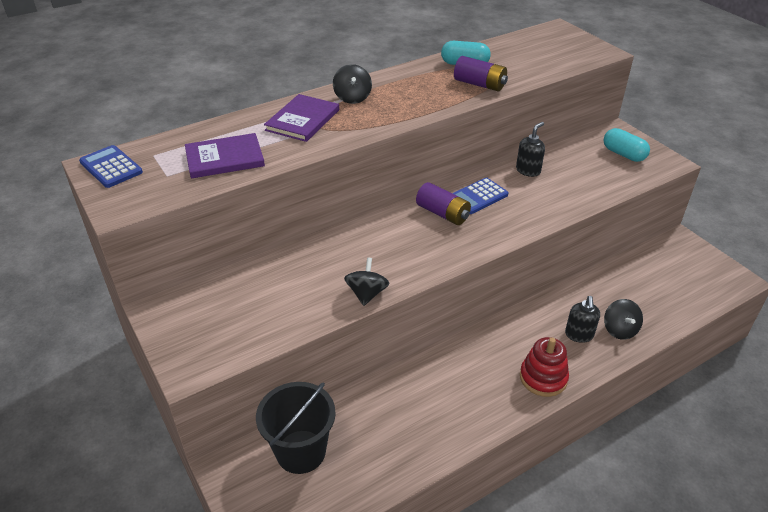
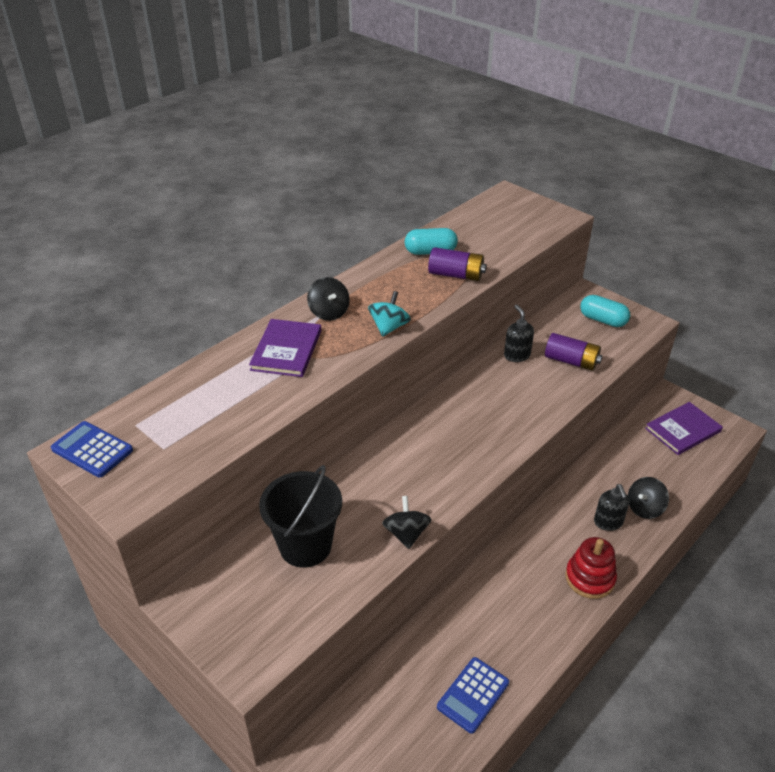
camera: 15 degrees left, 0 degrees up
purple book [185,133,265,179] -> purple book moved to [645,402,723,455]
black bucket [256,382,336,474] -> black bucket moved to [259,465,342,568]
purple battery [416,182,471,225] -> purple battery moved to [545,333,602,371]
blue calculator [452,177,509,214] -> blue calculator moved to [437,657,509,734]
black soap dispenser [516,122,545,177] -> black soap dispenser turned 45 degrees counterclockwise [504,305,534,362]
black spinning top [604,299,643,340] -> black spinning top turned 75 degrees clockwise [628,477,669,519]
none -> turquoise spinning top [368,291,411,337]

